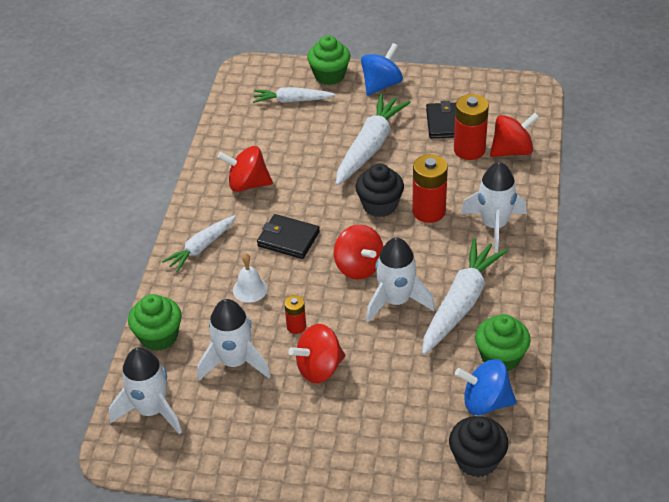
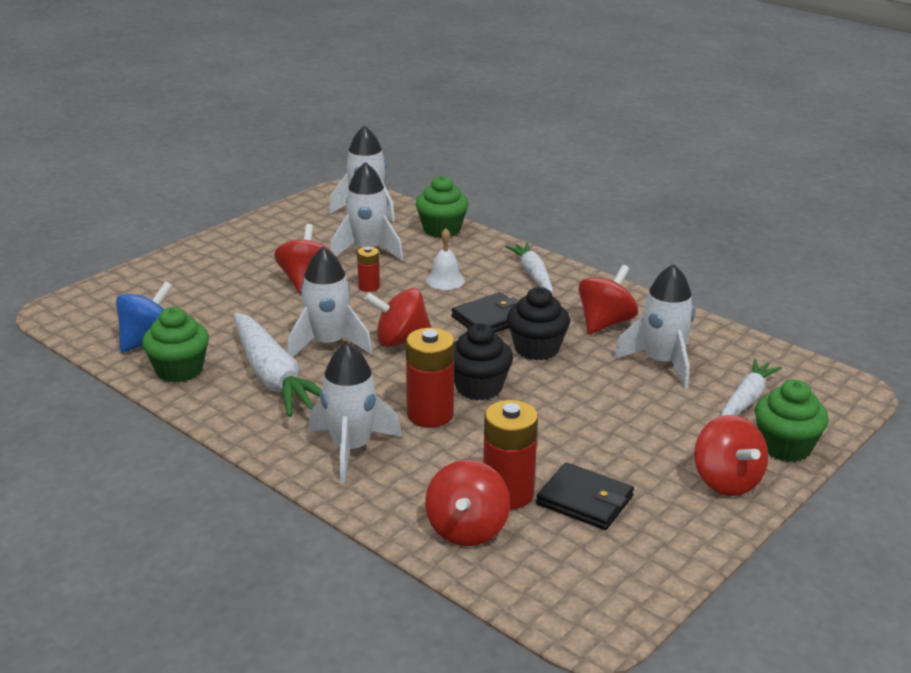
camera: 120 degrees right, 15 degrees down
white carrot [336,93,411,186] -> none
blue spinning top [361,43,403,96] -> red spinning top [694,415,768,496]
black cupcake [449,416,509,477] -> black cupcake moved to [507,287,570,360]
none -> white rocket [614,264,695,389]

